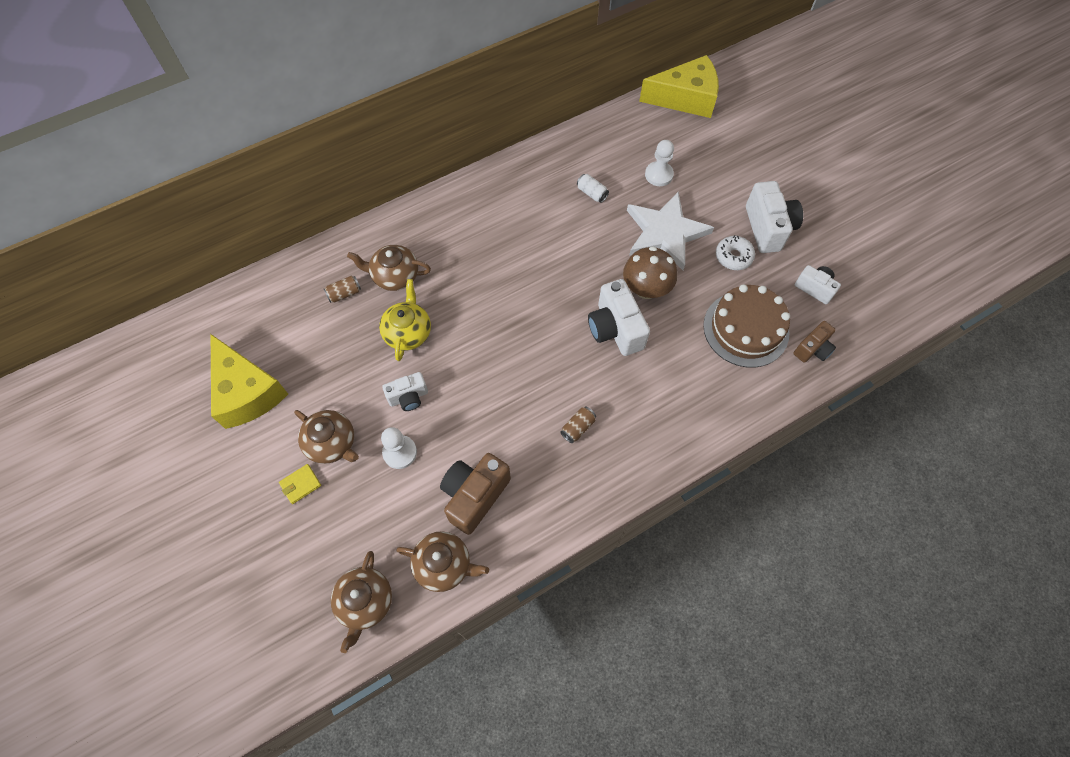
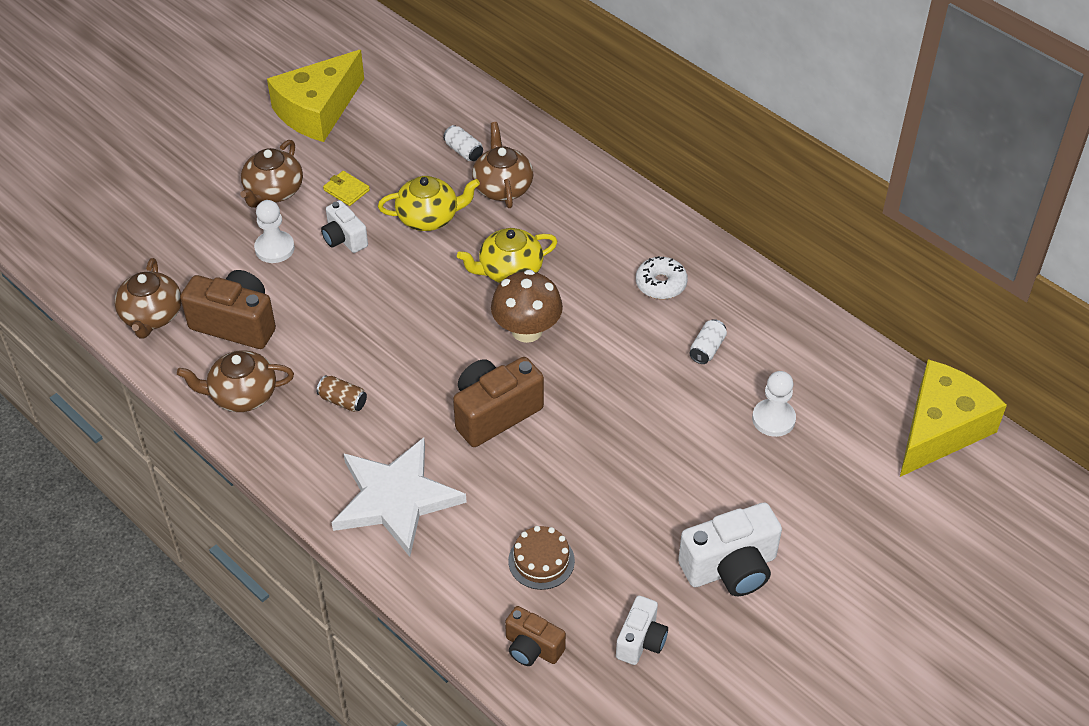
camera: 75 degrees right, 15 degrees down
yellow wallet [279,464,321,504] -> yellow wallet moved to [323,171,370,206]
brown can [324,276,361,303] -> white can [443,125,483,161]
brown teapot [331,551,392,653] -> brown teapot moved to [177,350,294,412]
white camera [588,279,650,356] -> brown camera [453,357,544,447]
brown mushroom [623,246,677,299] -> brown mushroom moved to [491,270,563,343]
white star [627,192,714,270] -> white star moved to [332,437,467,557]
yellow cheese [639,55,719,118] -> yellow cheese turned 120 degrees counterclockwise [900,359,1007,477]
brown cake [703,284,790,368] -> brown cake [508,526,575,590], size x0.53
white donut [716,235,755,270] -> white donut moved to [636,256,688,299]
none -> yellow teapot [457,228,558,283]

